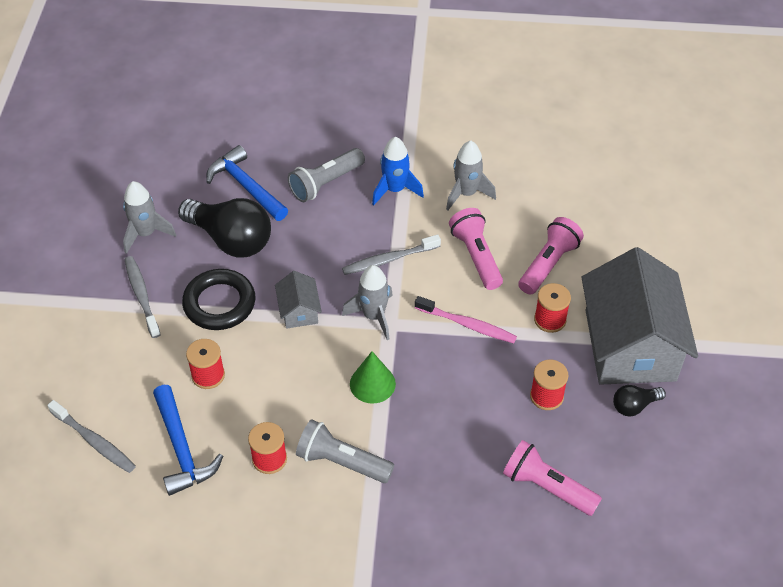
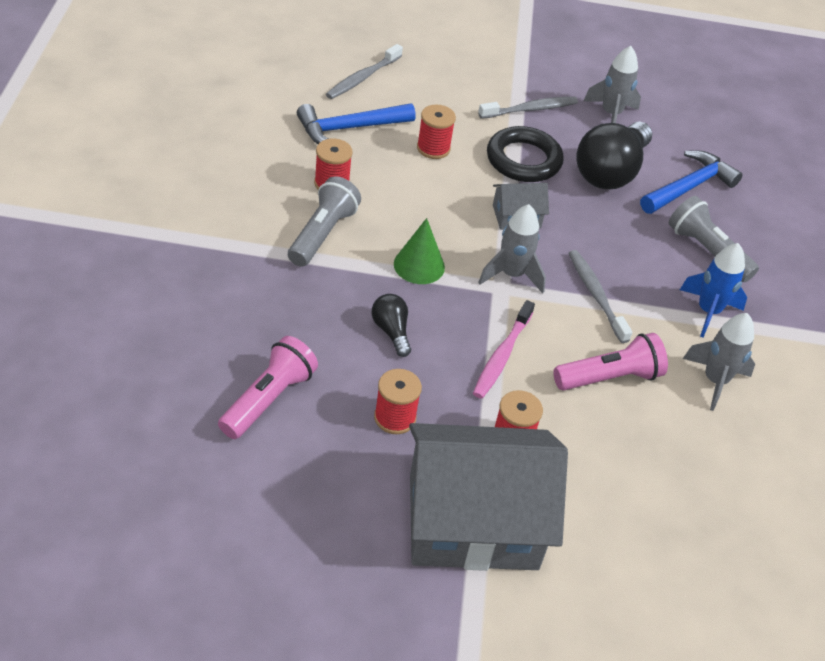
camera: 85 degrees right, 5 degrees down
pink flashlight [518,217,584,295] -> none
black light bulb [613,385,666,417] -> black light bulb moved to [372,294,411,357]

